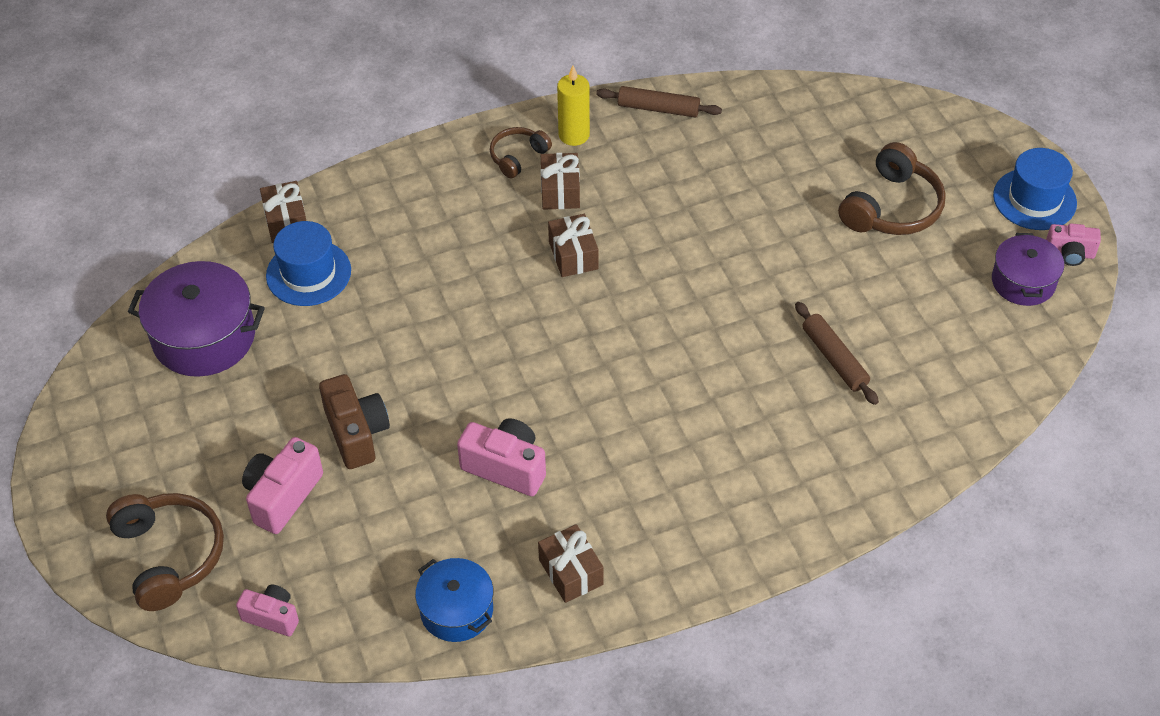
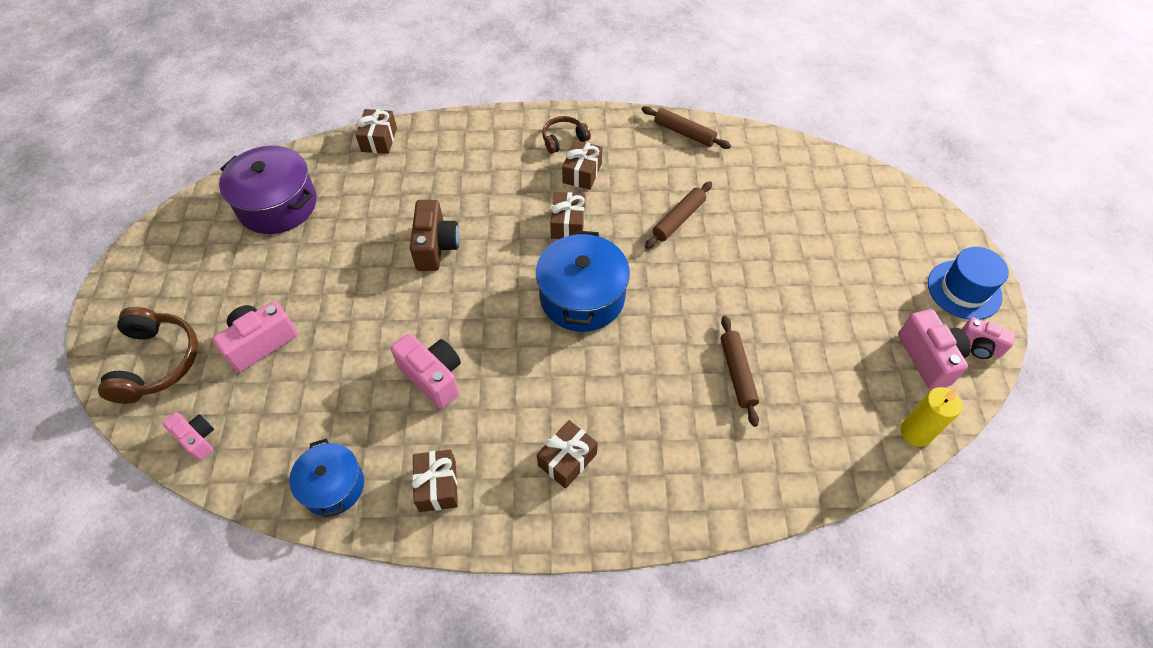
camera: 20 degrees right, 5 degrees up
blue hat [266,221,351,306] -> none
brown camera [319,374,390,469] -> brown camera moved to [410,200,459,271]
yellow candle [557,66,590,146] -> yellow candle moved to [901,387,962,447]
brown headphones [838,142,946,235] -> none
purple pot [992,233,1064,306] -> pink camera [898,309,971,390]
none -> blue pot [536,231,630,332]
none -> brown gift [537,420,598,489]
none -> brown rolling pin [645,181,712,249]

